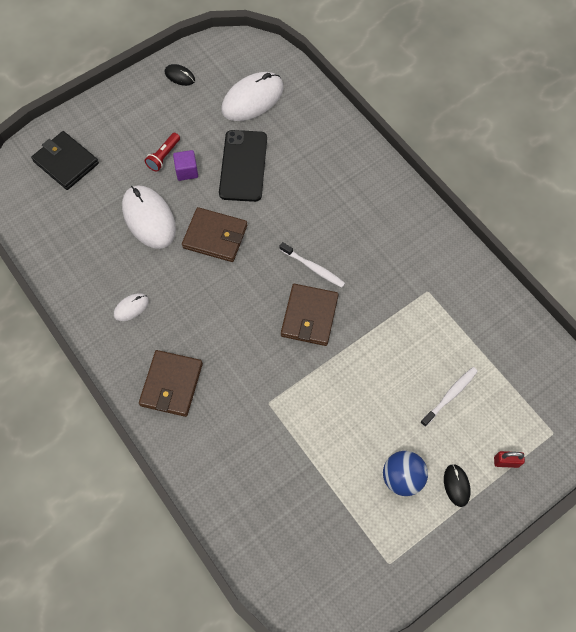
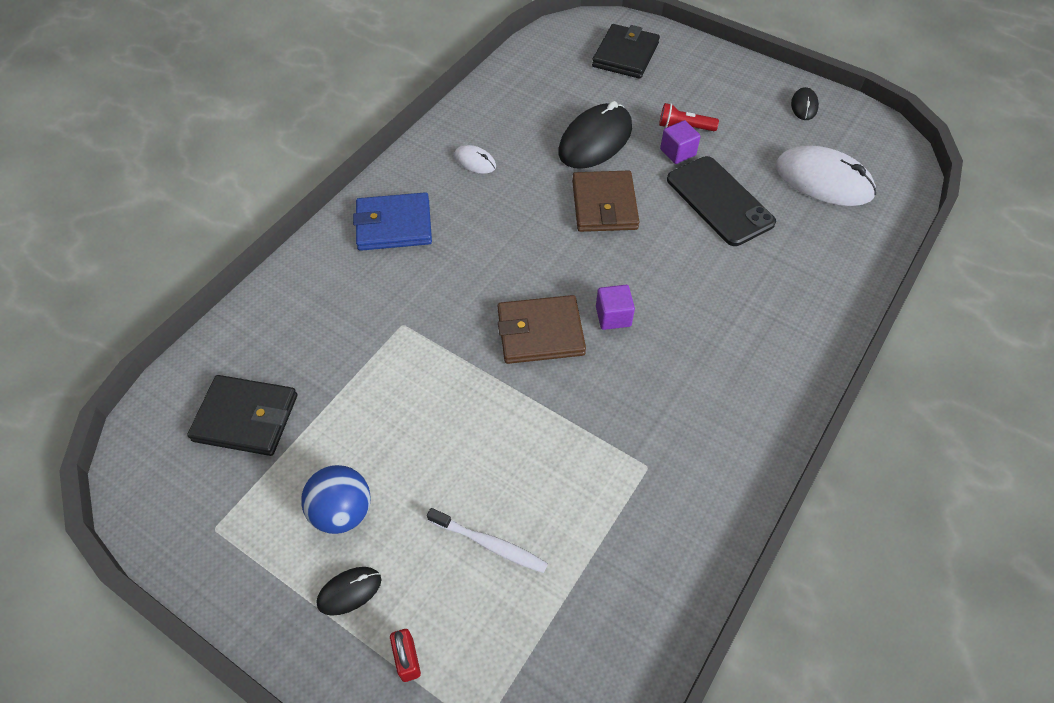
camera: 70 degrees right, 10 degrees down
white mouse [122,185,176,249] -> black mouse [558,101,632,169]
brown wallet [139,350,203,417] -> blue wallet [353,192,432,251]
black phone [219,130,267,202] -> black phone turned 75 degrees clockwise [667,156,776,246]
white toothbrush [280,242,345,288] -> purple cube [596,285,635,330]
none -> black wallet [187,375,297,456]

